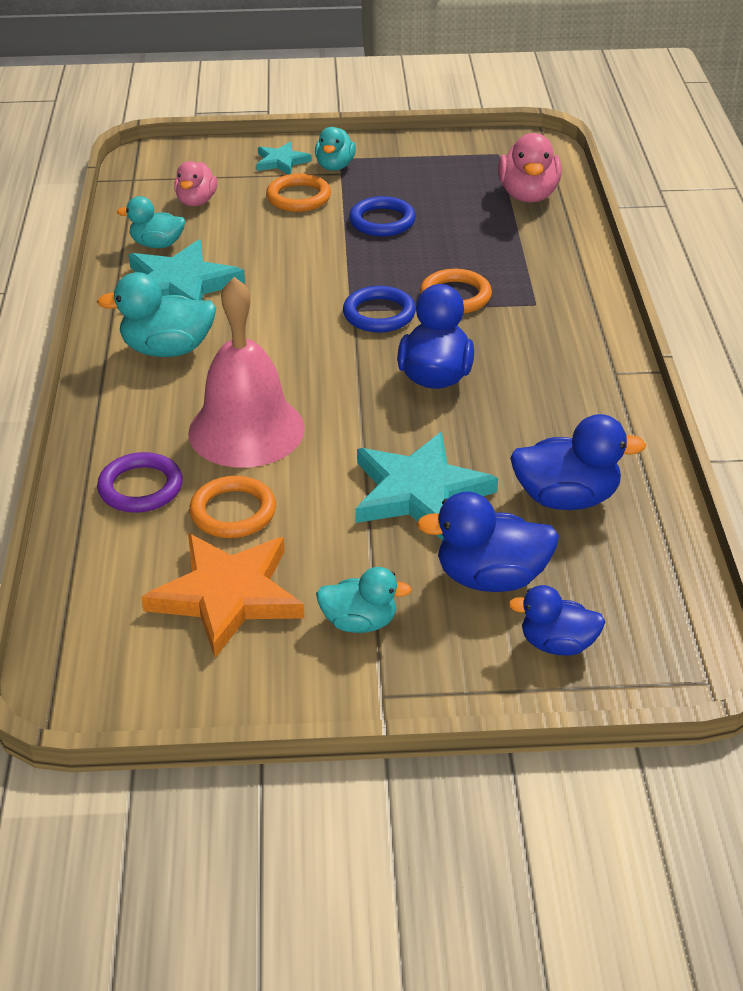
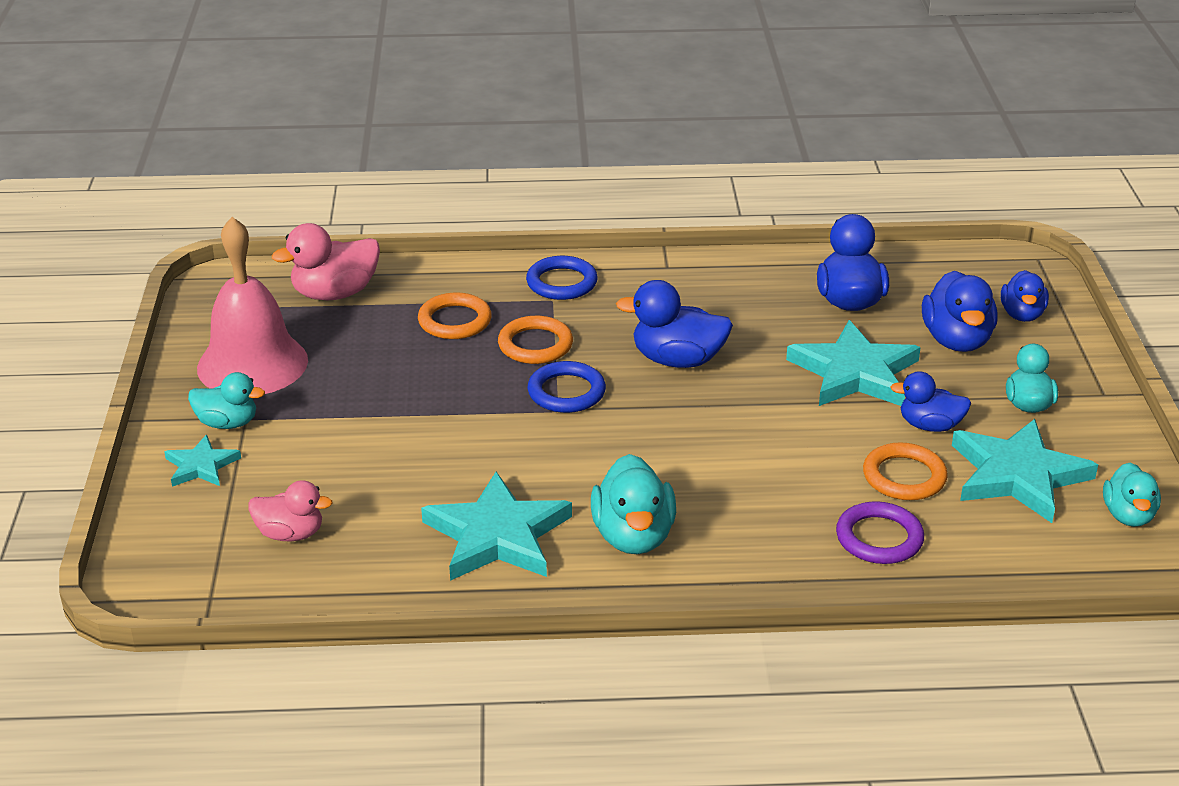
camera: 90 degrees left, 5 degrees down
turquoise duck [117,196,185,248] -> turquoise duck moved to [1103,463,1161,527]
orange star [141,533,305,658] -> turquoise star [952,419,1098,523]
pink bell [188,277,305,468] -> pink bell moved to [197,217,308,394]
orange ring [266,173,331,212] -> orange ring moved to [418,293,492,339]
blue ring [349,196,416,236] -> blue ring moved to [526,256,598,300]
pink duck [498,133,562,203] -> pink duck turned 150 degrees clockwise [272,223,380,300]
none -> blue duck [890,371,971,432]

